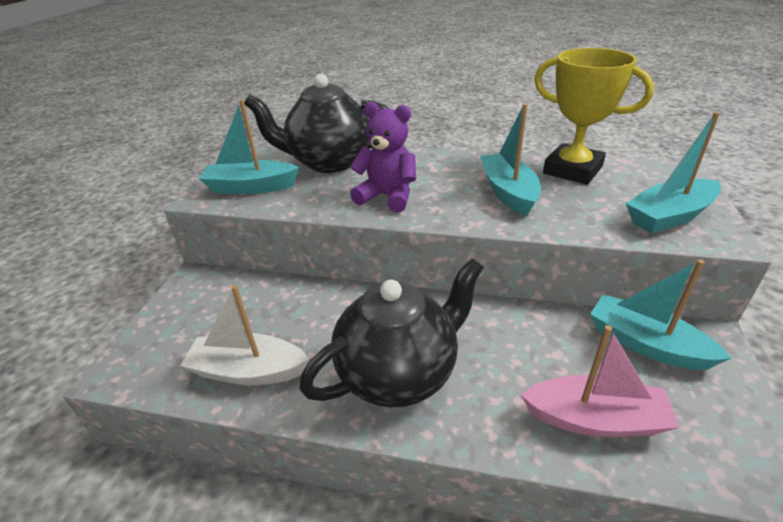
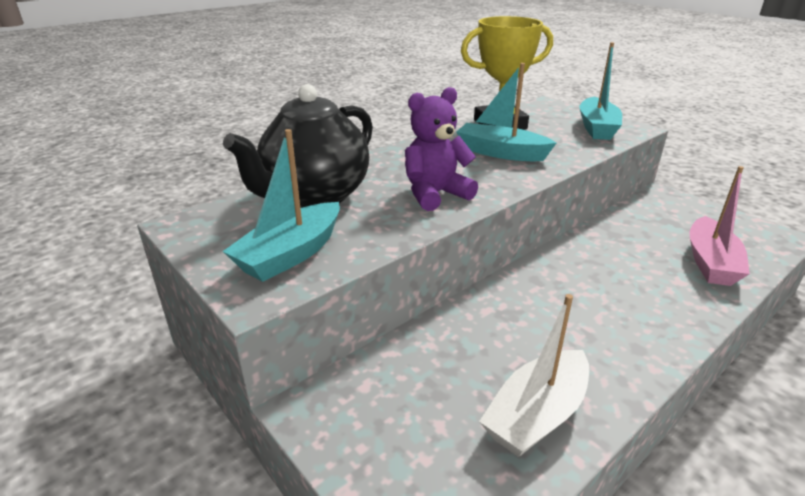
camera: 55 degrees left, 5 degrees down
black teapot [299,258,484,408] -> none
pink boat [521,325,680,437] -> pink boat turned 150 degrees clockwise [689,166,750,286]
turquoise boat [590,260,731,370] -> none

